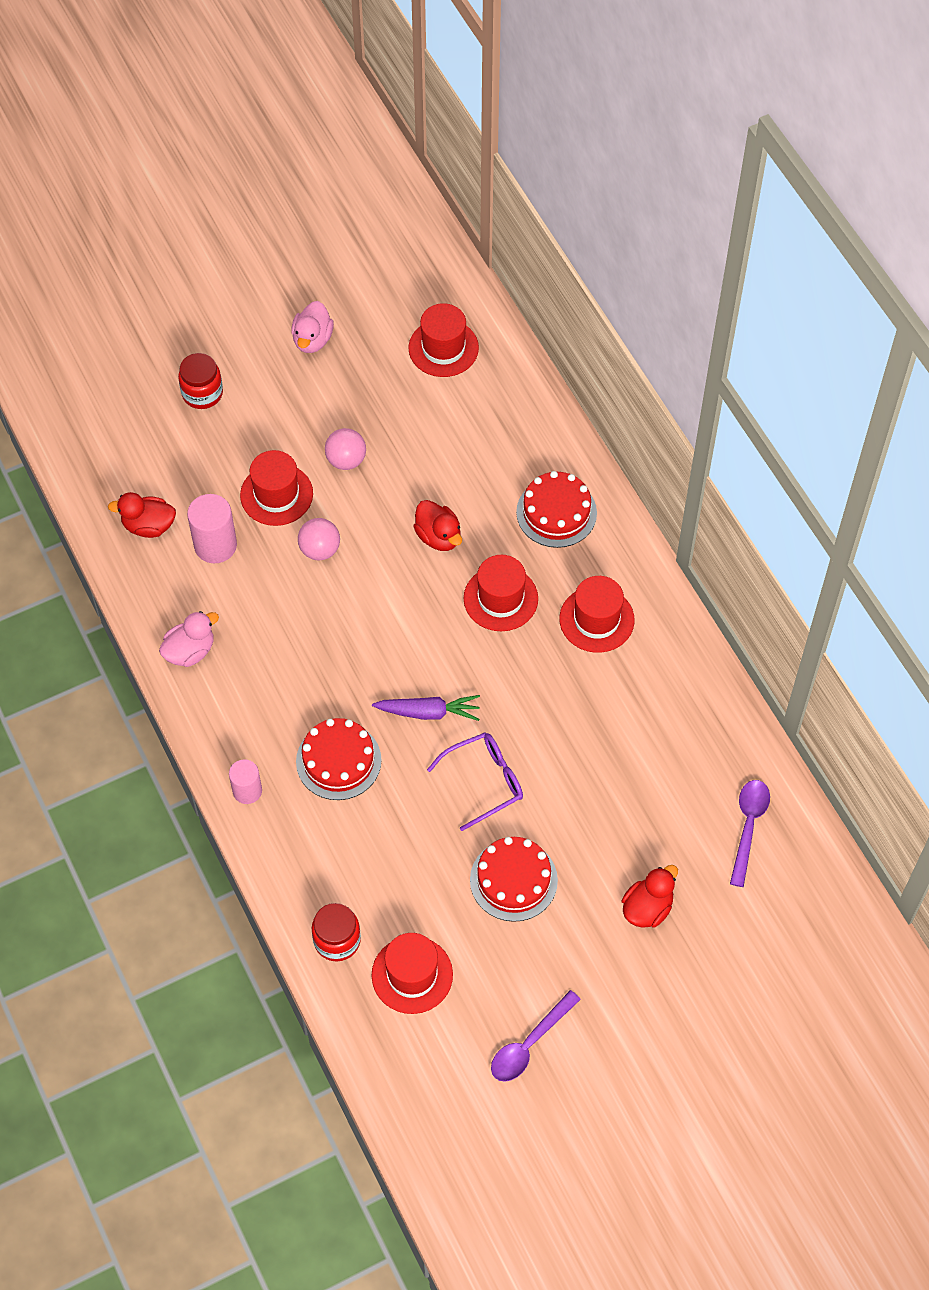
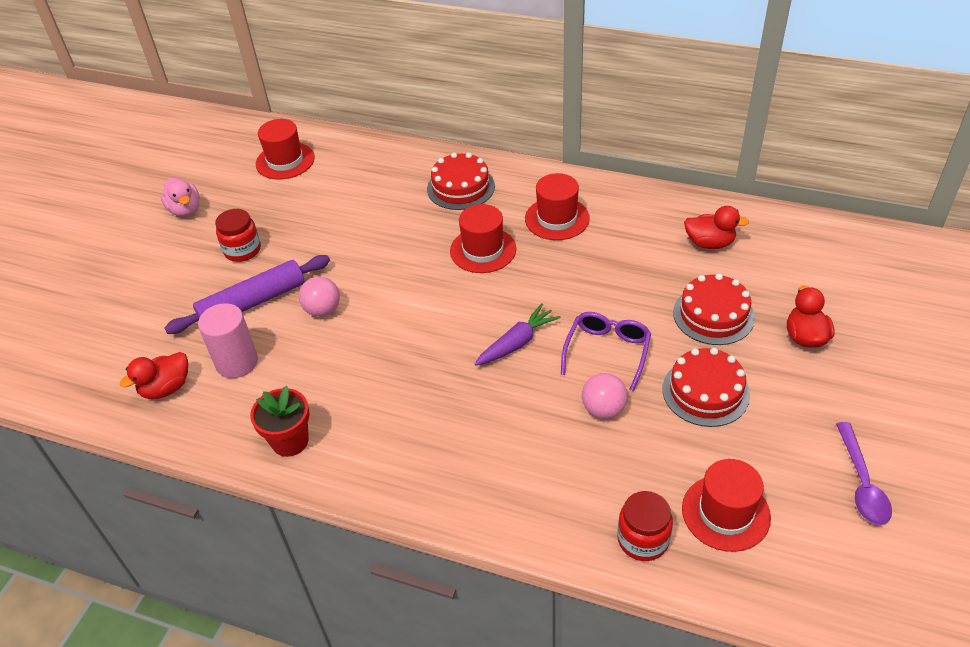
camera: 40 degrees left, 15 degrees down
pink duck [159,611,219,667] -> red flower pot [250,386,310,457]
red jar [178,353,223,409] -> red jar moved to [215,209,261,262]
pink cylinder [229,759,262,804] -> none
red hat [240,450,313,526] -> purple rolling pin [165,255,330,334]
red cake [296,718,381,800] -> red cake moved to [673,273,755,345]
pink ball [325,428,366,470] -> pink ball moved to [582,373,628,419]
red duck [413,500,462,551] -> red duck moved to [684,206,749,249]
purple spoon [730,780,770,887] -> none

